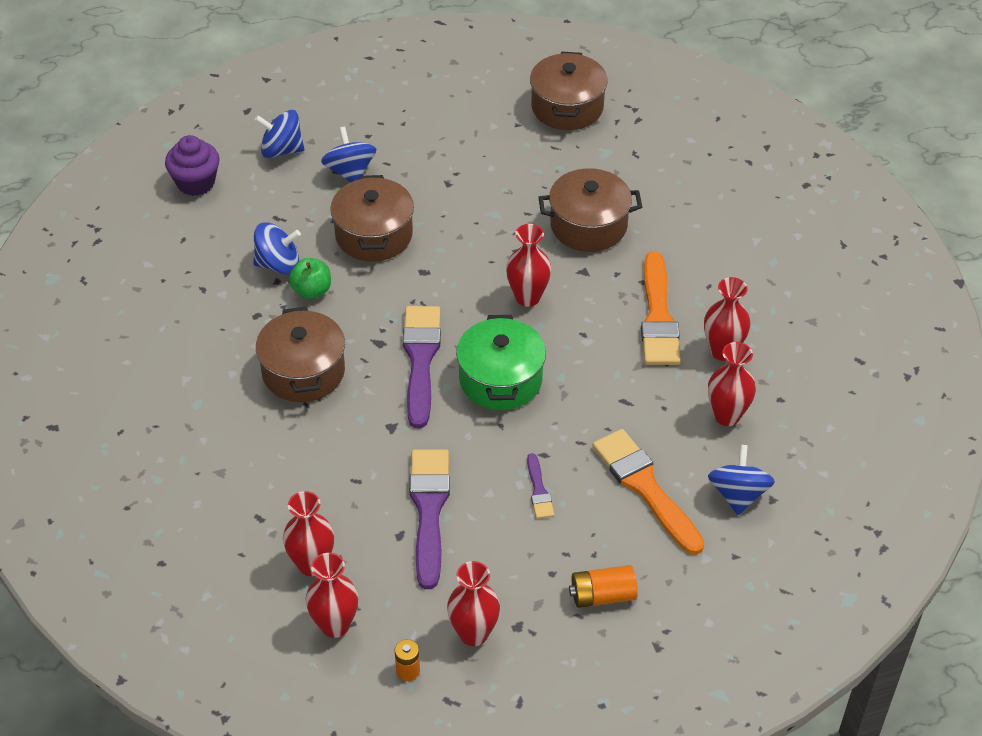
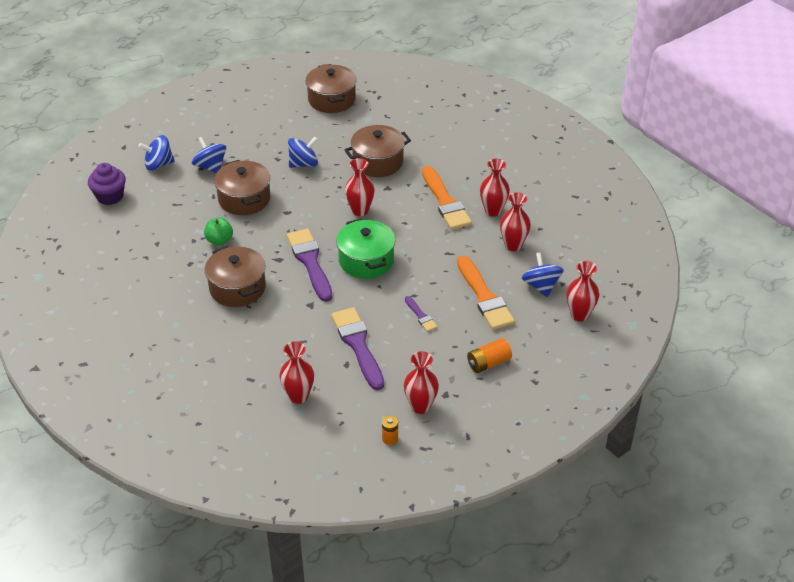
camera: 20 degrees left, 5 degrees down
blue spinning top [253,222,301,274] -> blue spinning top moved to [288,137,318,168]
red vase [306,553,358,638] -> red vase moved to [567,261,599,321]
orange brush [592,429,704,555] -> orange brush turned 150 degrees counterclockwise [457,256,515,330]

